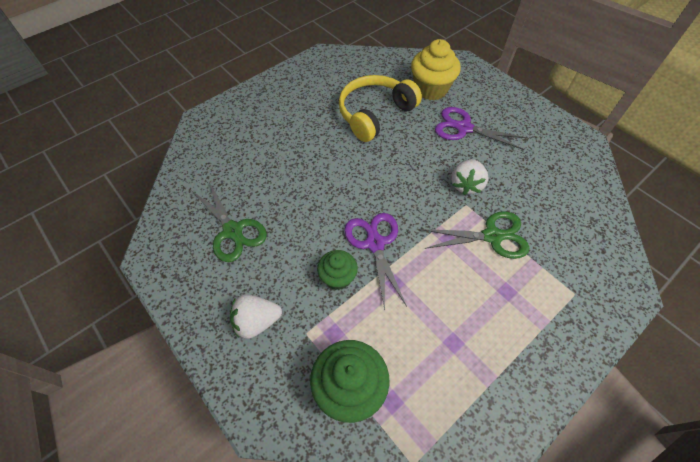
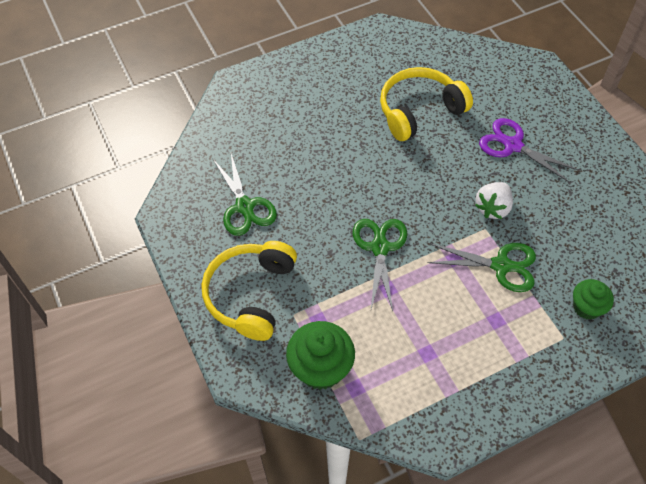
camera: 15 degrees right, 0 degrees up
white strawberry [230,294,282,339] -> yellow headphones [202,241,297,341]
green cupcake [317,250,358,290] -> green cupcake moved to [573,279,614,320]
purple scissors [344,213,407,310] -> green scissors [353,219,407,311]
yellow cupcake [411,39,461,100] -> none

